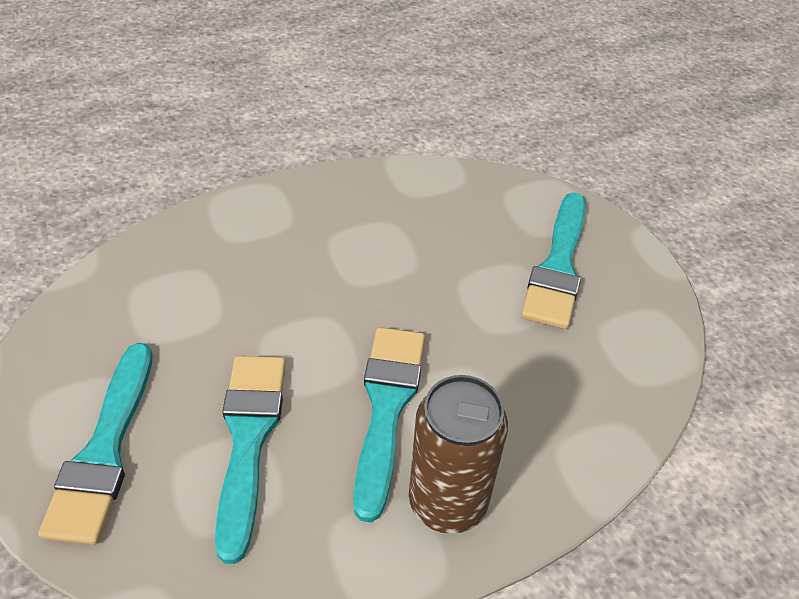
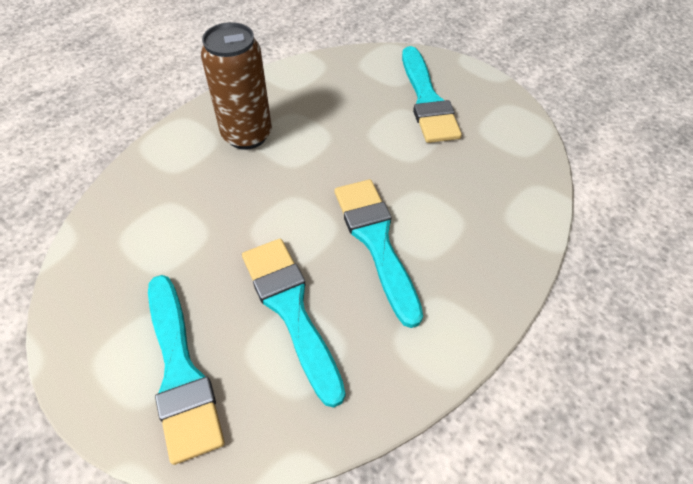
camera: 25 degrees left, 5 degrees up
brown can [409,375,508,534] -> brown can moved to [201,22,272,150]

